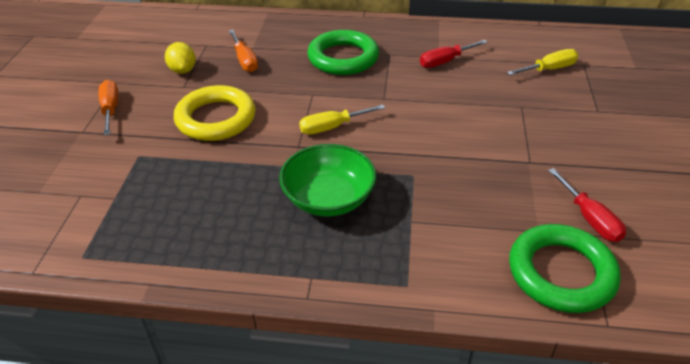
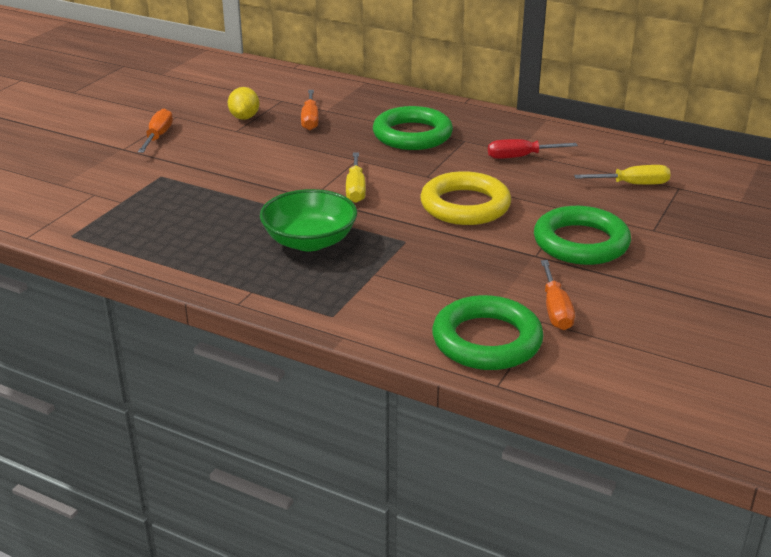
camera: 20 degrees right, 10 degrees down
yellow ring [174,85,256,141] -> yellow ring moved to [420,171,511,225]
yellow screwdriver [299,105,385,135] -> yellow screwdriver turned 90 degrees counterclockwise [346,152,366,203]
red screwdriver [548,168,626,242] -> orange screwdriver [541,260,575,330]
none -> green ring [534,206,631,265]

